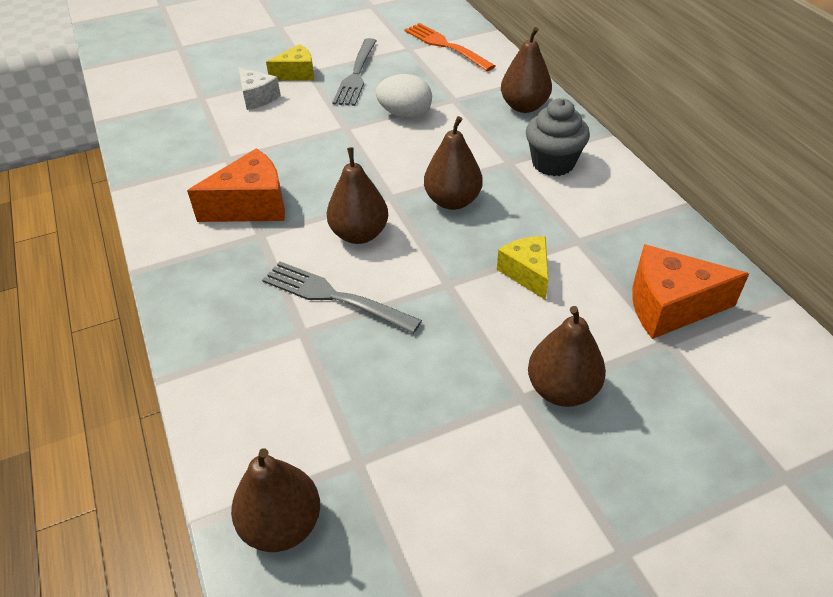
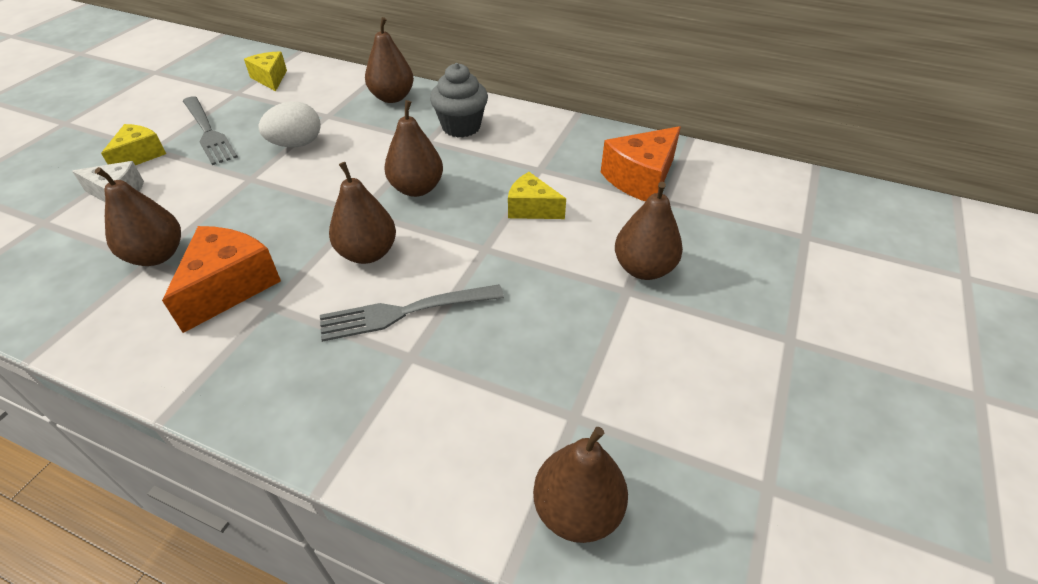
camera: 45 degrees left, 0 degrees up
orange fork [404,23,495,71] -> yellow cheese [244,52,287,91]
none -> brown pear [95,167,181,266]

